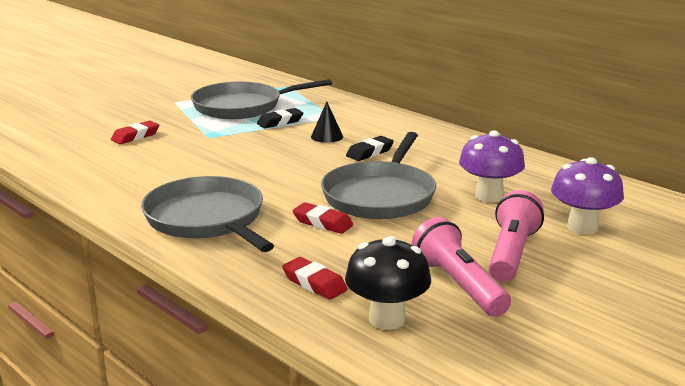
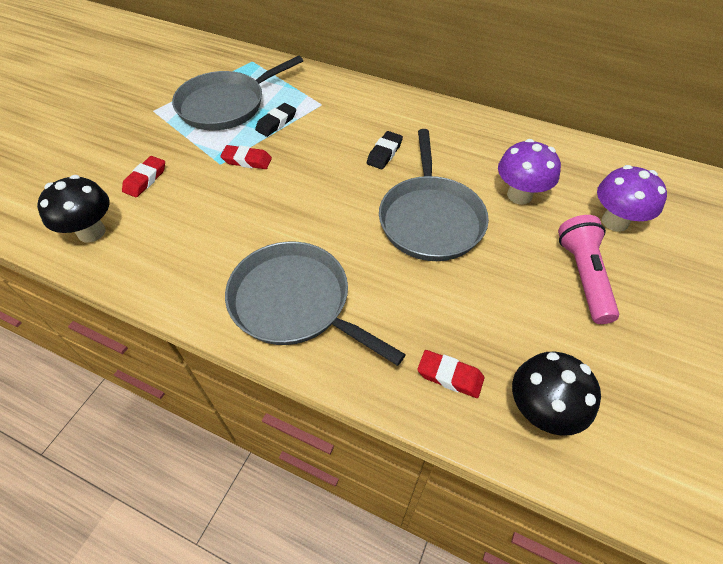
camera: 20 degrees left, 30 degrees up
red eraser [292,202,353,234] -> red eraser moved to [220,145,272,169]
black cone [311,102,343,143] -> none
pink flashlight [412,217,511,317] -> none
none -> black mushroom [37,175,109,242]

